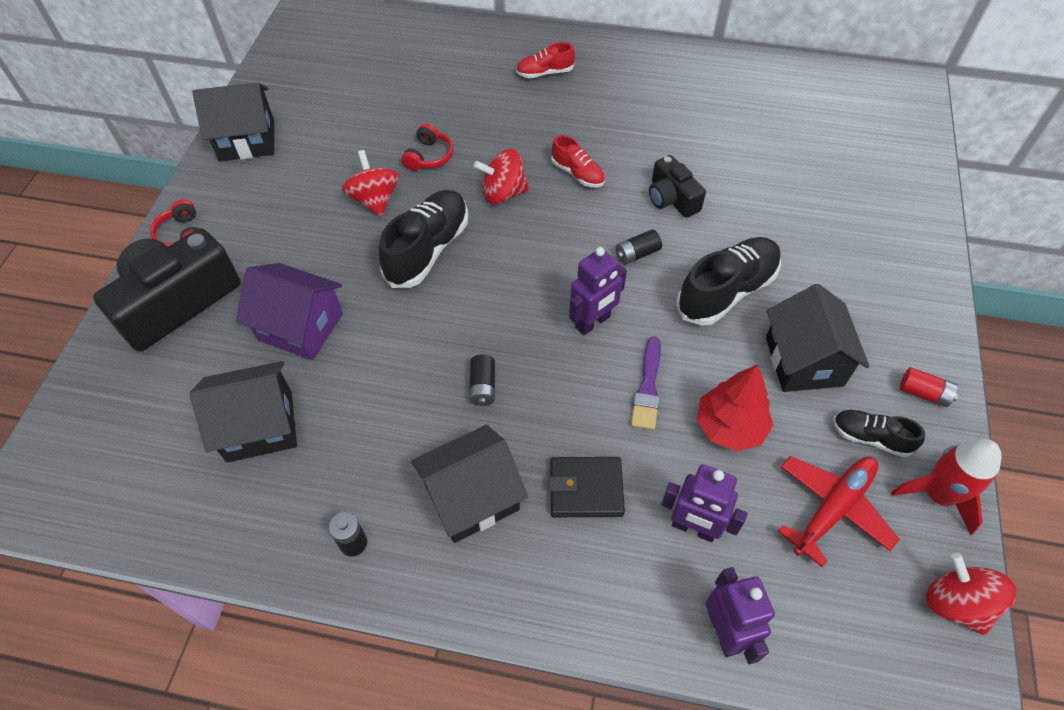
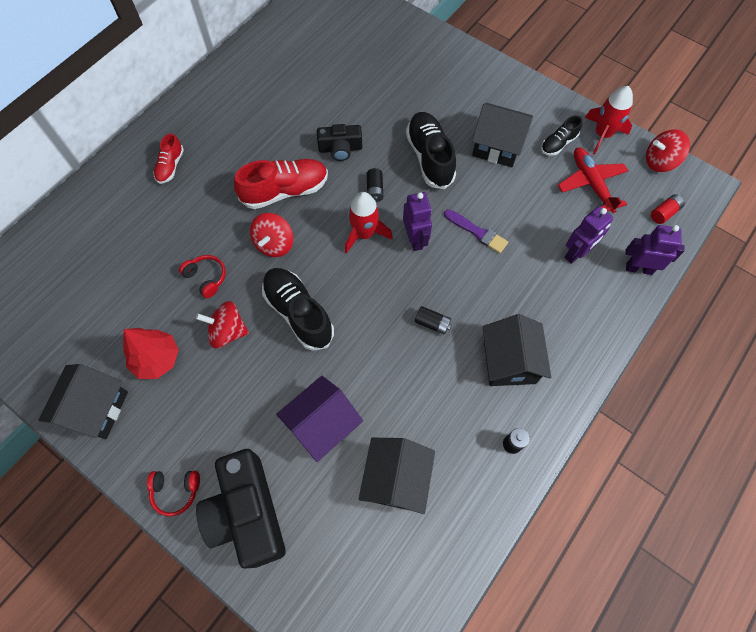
camera: 65 degrees left, 10 degrees up
black wallet [548,457,625,517] -> none
red shoe [551,135,605,187] -> red shoe [234,159,328,209], size x1.81
red tree [697,365,773,451] -> red tree moved to [123,328,179,379]
red battery [900,367,958,407] -> red battery moved to [651,194,685,224]
none -> red rocket [345,192,393,254]

